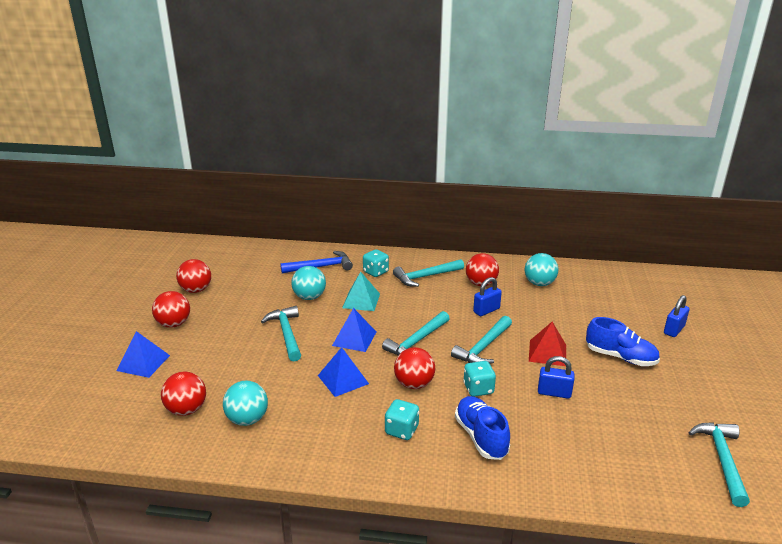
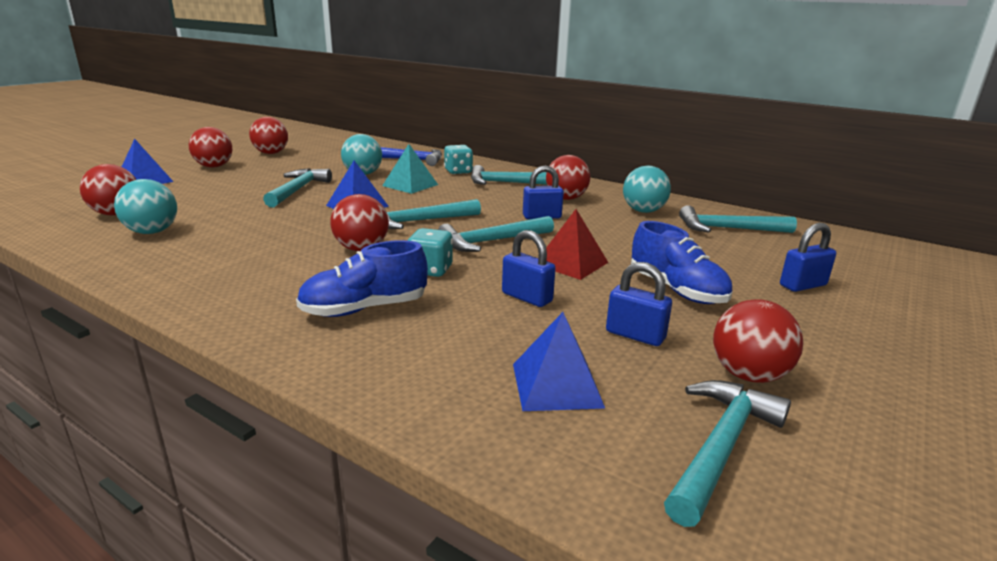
camera: 25 degrees right, 5 degrees down
blue pyramid [318,347,369,397] -> blue pyramid moved to [513,312,605,411]
turquoise dice [385,399,419,440] -> none
blue shoe [455,396,510,460] -> blue shoe turned 120 degrees counterclockwise [296,240,428,317]
none -> blue padlock [606,262,672,346]
none -> turquoise hammer [679,205,797,233]
none -> red ball [713,299,803,383]

